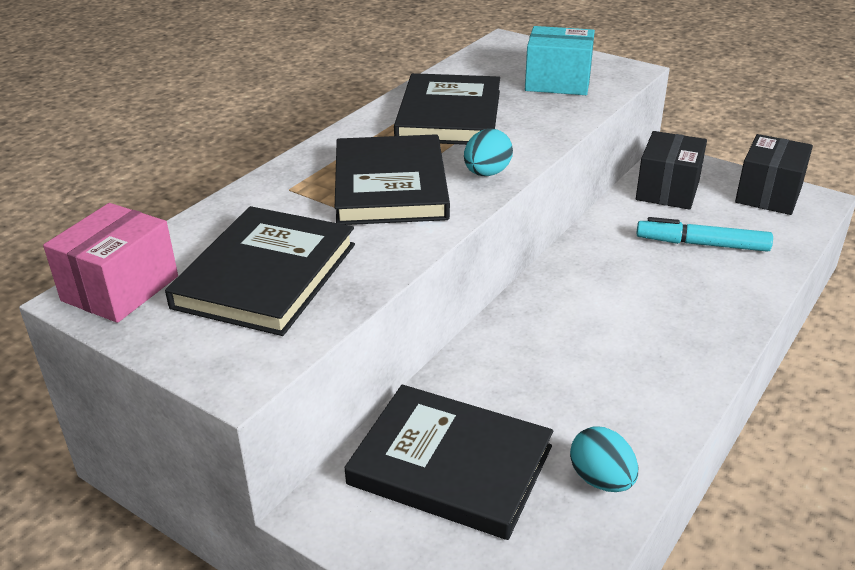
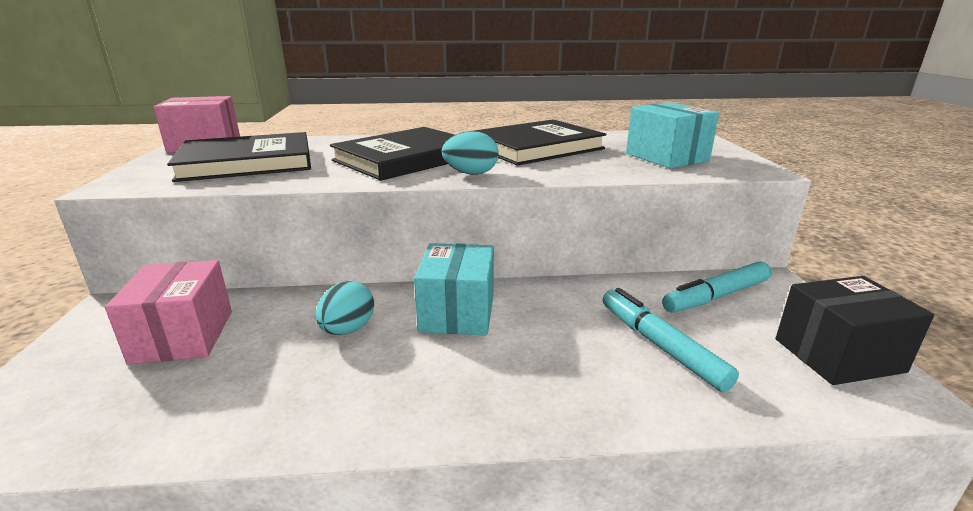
camera: 50 degrees right, 10 degrees down
black book [344,385,553,540] -> pink box [105,260,232,364]
turquoise egg [570,426,638,492] -> turquoise egg moved to [315,281,374,335]
black box [636,131,707,210] -> turquoise marker [662,261,771,313]
none -> turquoise box [414,243,494,335]

